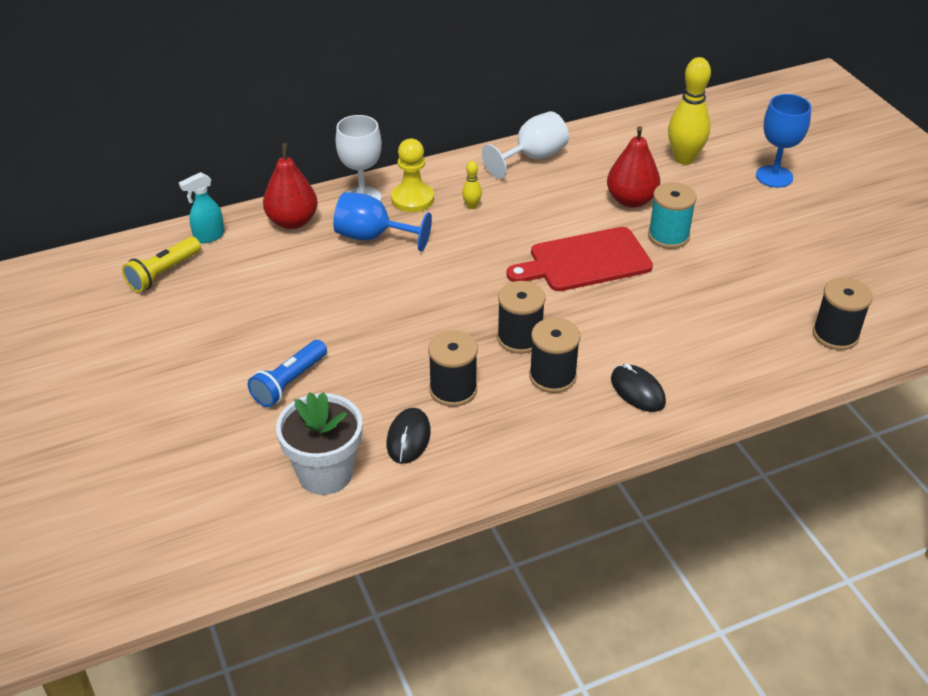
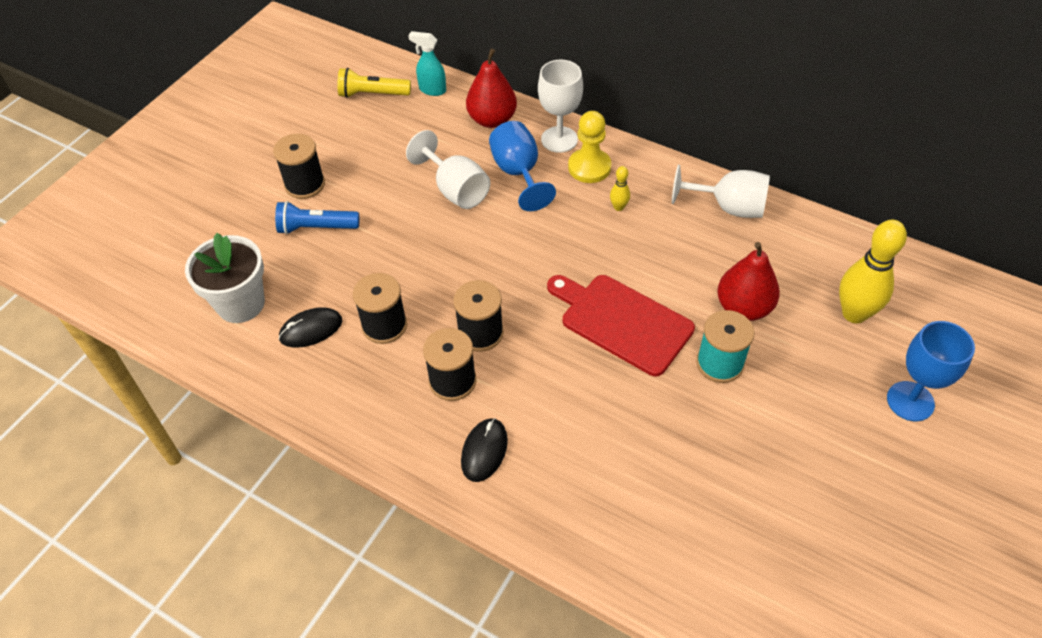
camera: 55 degrees right, 10 degrees up
black spool [813,278,873,350] -> black spool moved to [273,134,325,199]
none -> white goblet [406,130,490,209]

